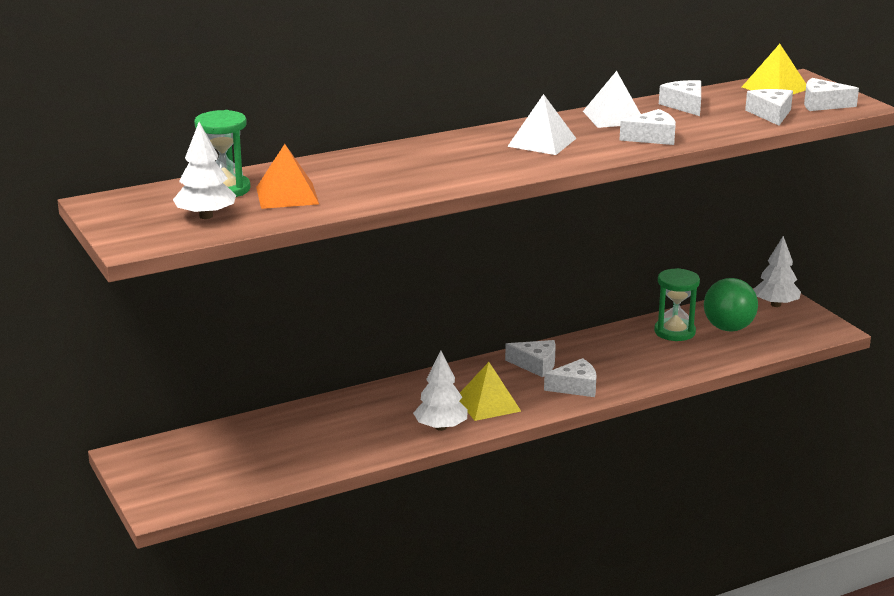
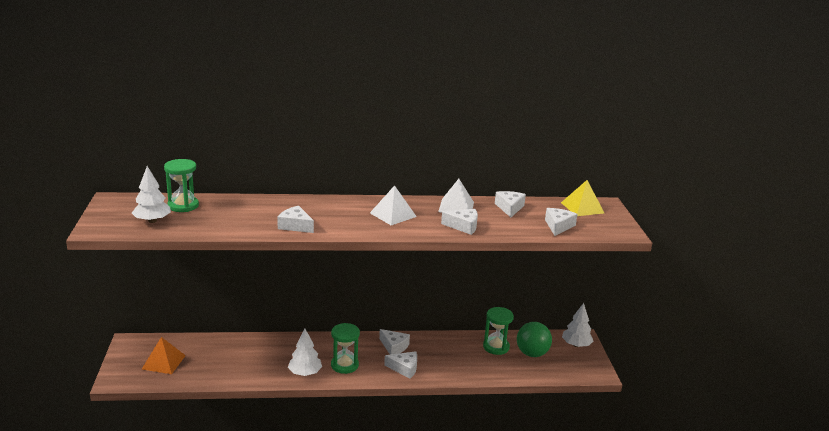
camera: 20 degrees right, 0 degrees up
orange pyramid [256,144,319,209] -> orange pyramid moved to [142,337,186,374]
yellow pyramid [459,362,521,421] -> green hourglass [331,323,360,374]
white cheese [804,78,859,111] -> white cheese moved to [277,206,314,233]

